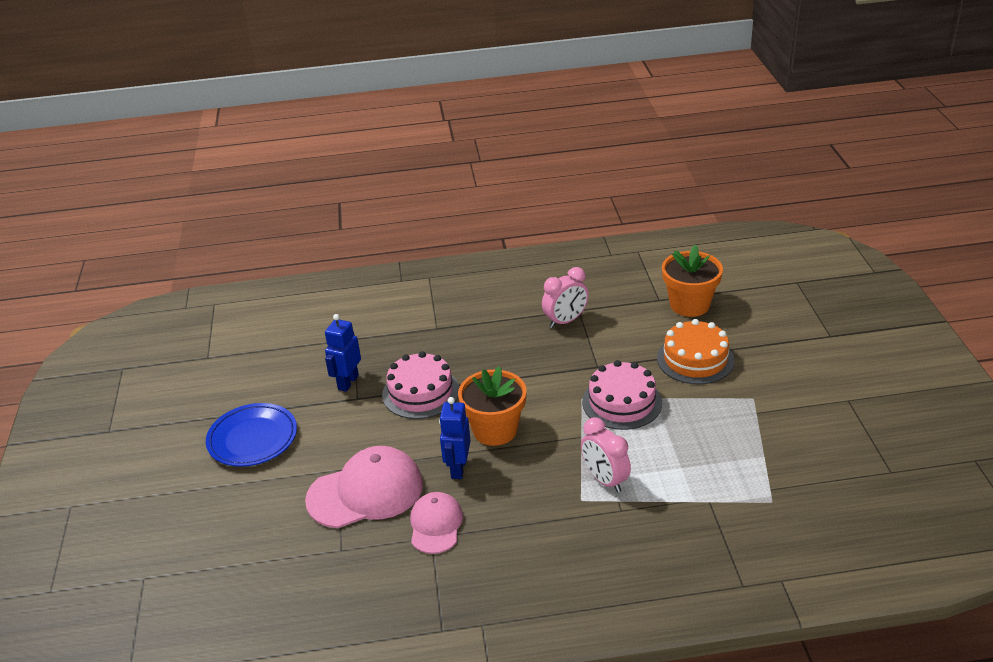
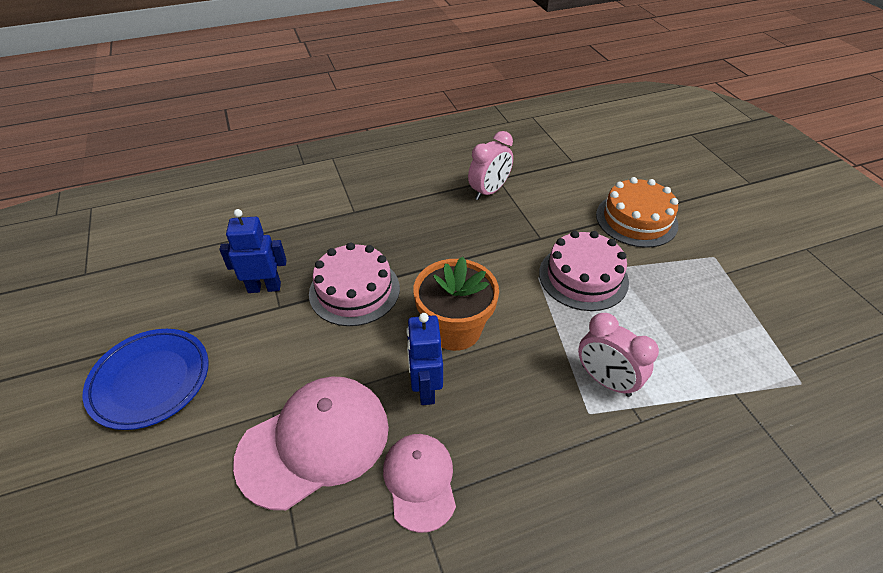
camera: 15 degrees left, 10 degrees up
blue robot [325,314,361,392] -> blue robot turned 75 degrees clockwise [219,209,287,293]
orange flower pot [662,245,723,317] -> none

